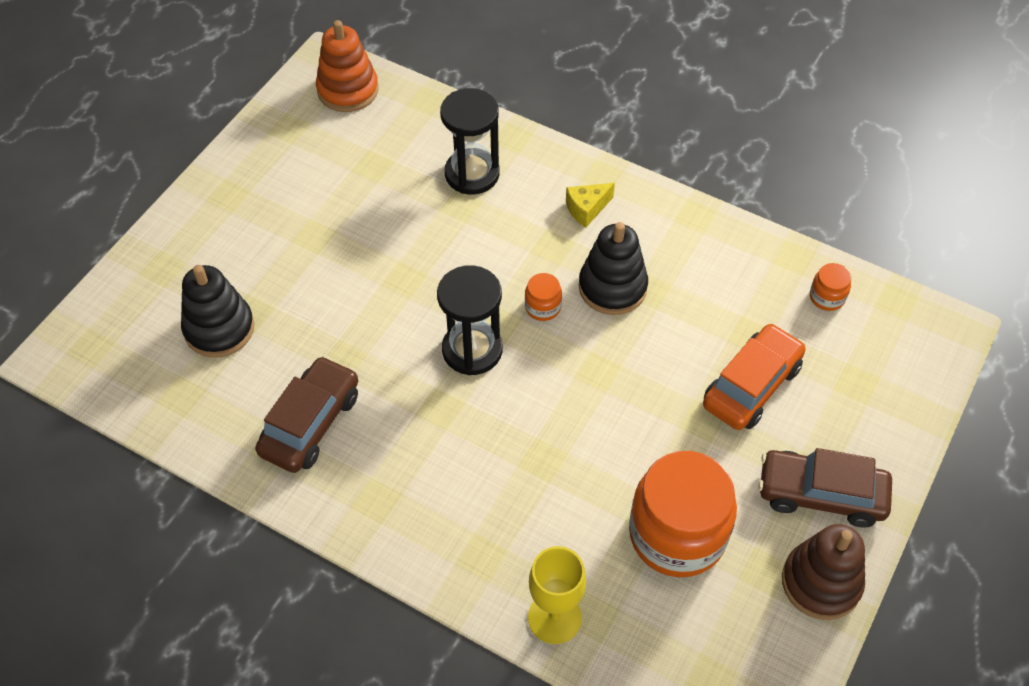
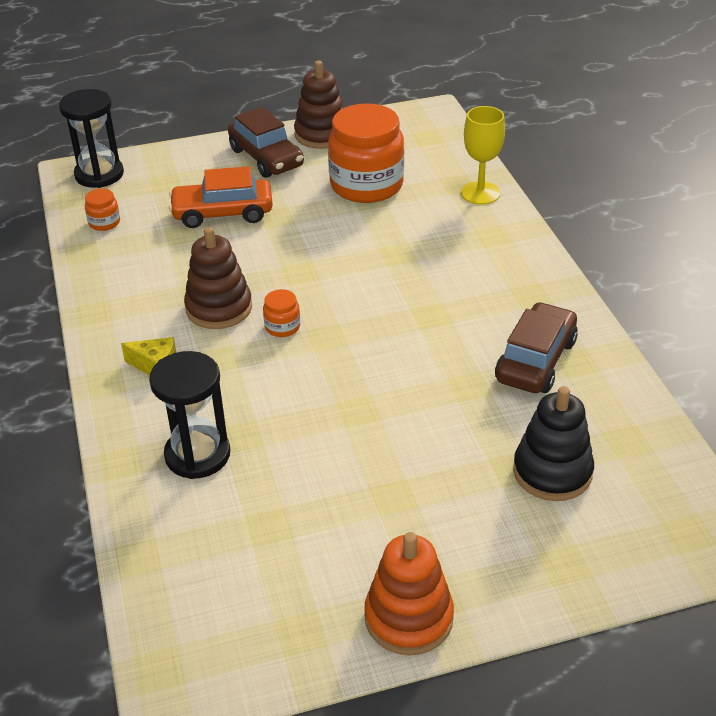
camera: 135 degrees left, 15 degrees down
brown car [255,356,358,473] -> brown car turned 135 degrees clockwise [495,302,578,393]
orange stacking toy [316,20,378,112] -> orange stacking toy moved to [364,532,454,655]
black hourglass [437,265,503,375] -> black hourglass moved to [59,89,124,188]
black stacking toy [579,222,648,315] -> brown stacking toy [184,227,252,329]

